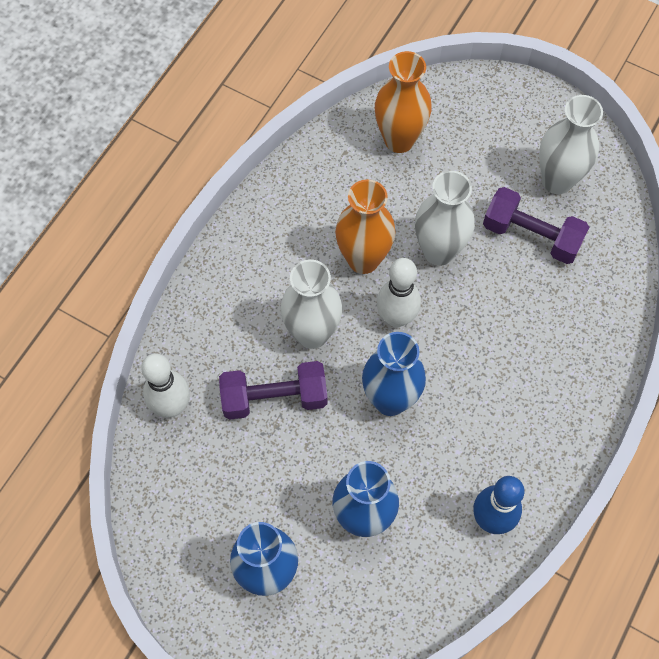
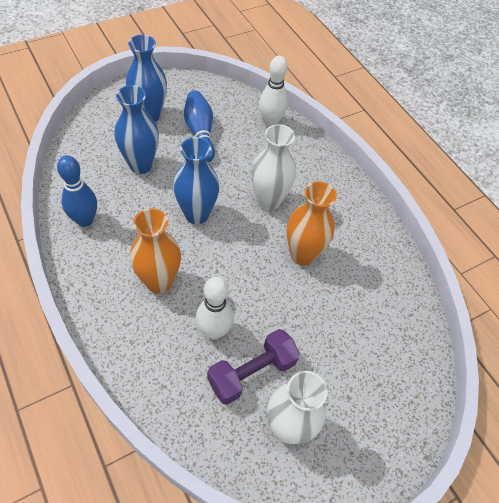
camera: 115 degrees right, 10 degrees down
purple dumbbell [219,361,327,420] -> none
orange vase [375,51,432,153] -> orange vase moved to [130,208,181,294]
white bowling pin [377,258,421,327] -> white bowling pin moved to [196,277,234,339]
white vase [415,171,475,266] -> none
none -> blue bowling pin [184,91,215,162]

